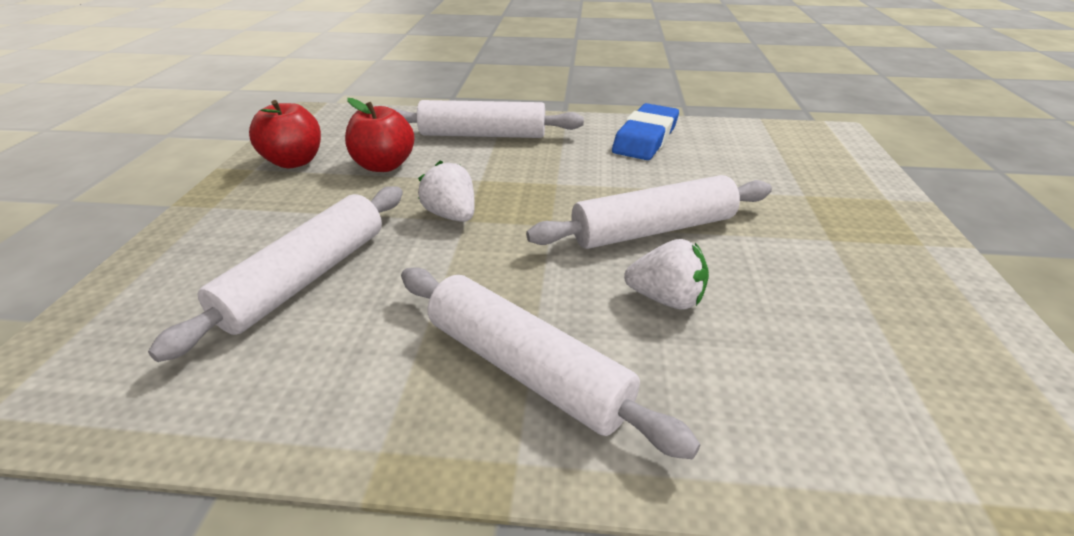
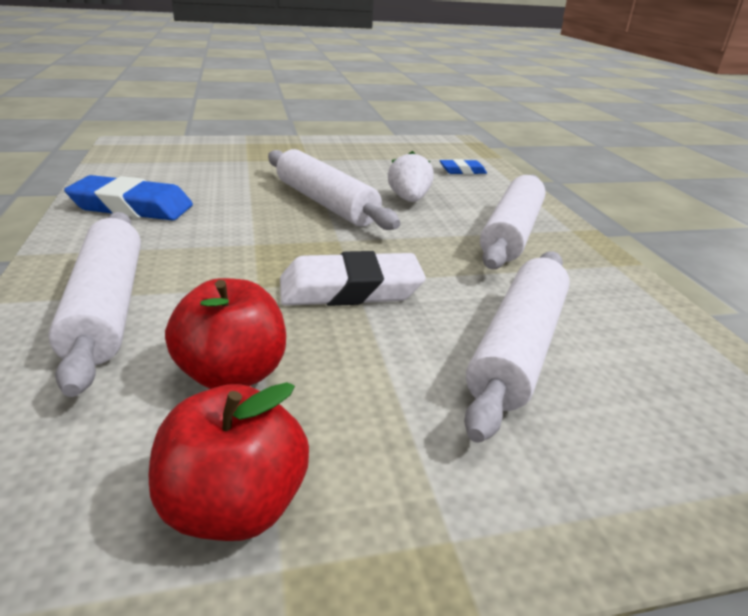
camera: 110 degrees left, 5 degrees down
white rolling pin [148,186,403,362] -> white rolling pin turned 75 degrees counterclockwise [464,251,570,443]
white strawberry [418,160,475,222] -> white eraser [280,251,426,306]
none -> blue eraser [440,159,487,174]

